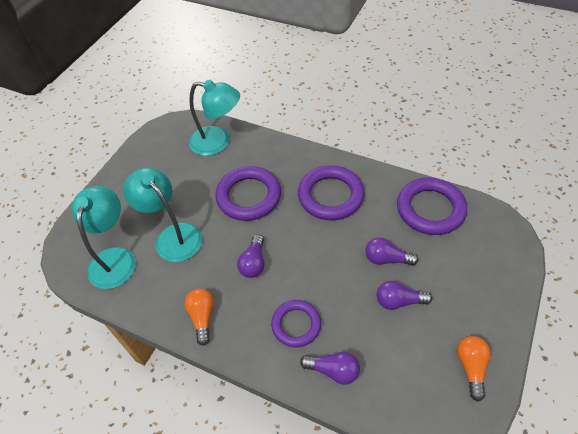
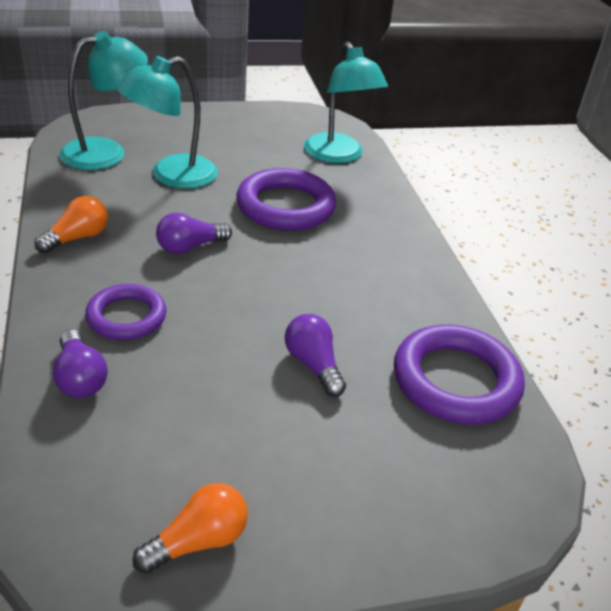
camera: 45 degrees right, 15 degrees down
turquoise lamp [123,168,202,262] -> turquoise lamp turned 135 degrees counterclockwise [116,56,218,189]
purple ring [298,165,365,220] -> none
purple light bulb [377,281,432,310] -> none

